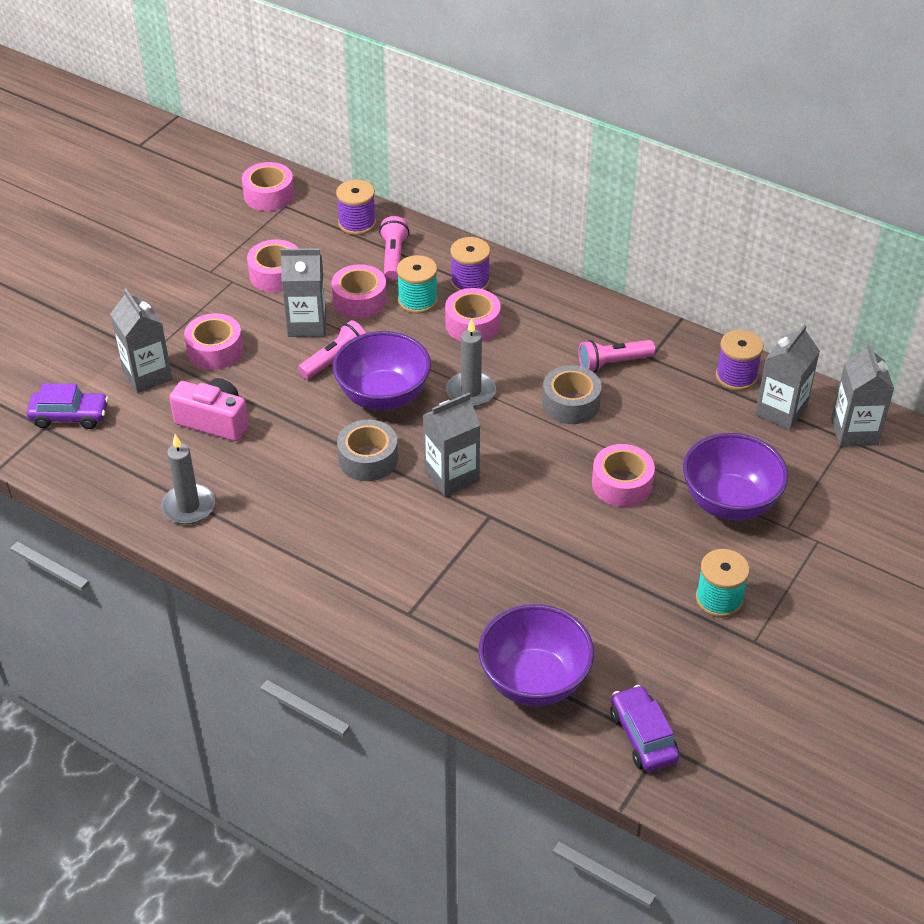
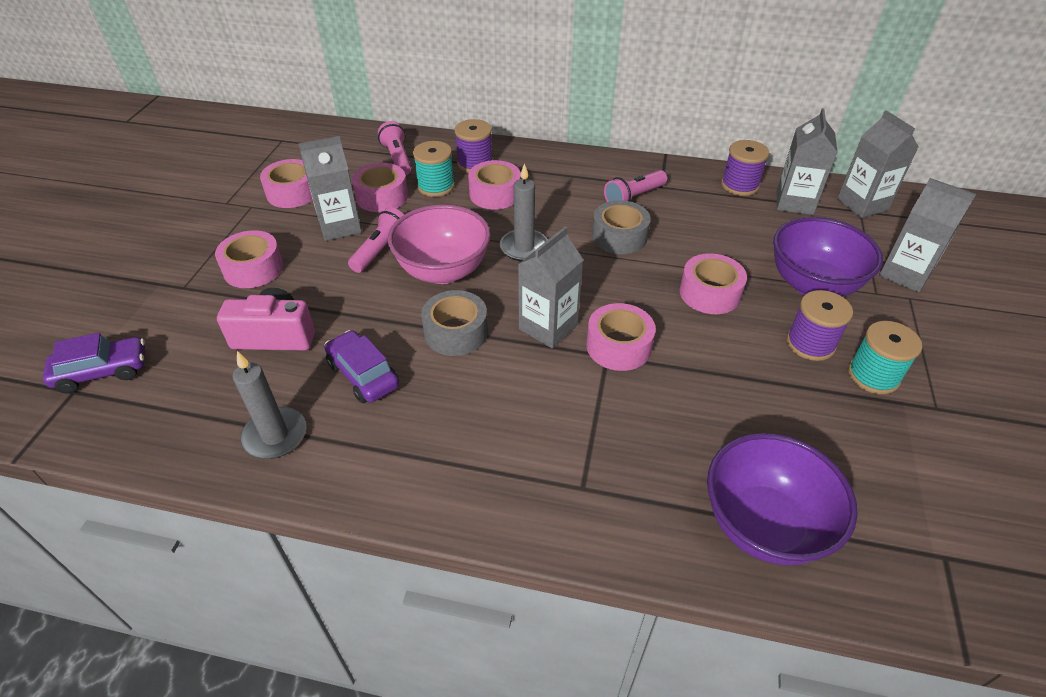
camera: 20 degrees left, 0 degrees up
grey carton [110,288,172,393] -> grey carton moved to [879,178,976,292]
pink tape [242,162,294,211] -> pink tape moved to [586,303,656,371]
purple bowl [333,331,431,411] -> pink bowl [388,204,491,284]
purple spool [336,180,376,235] -> purple spool moved to [786,290,853,361]
purple car [610,685,679,772] -> purple car moved to [324,330,399,403]

